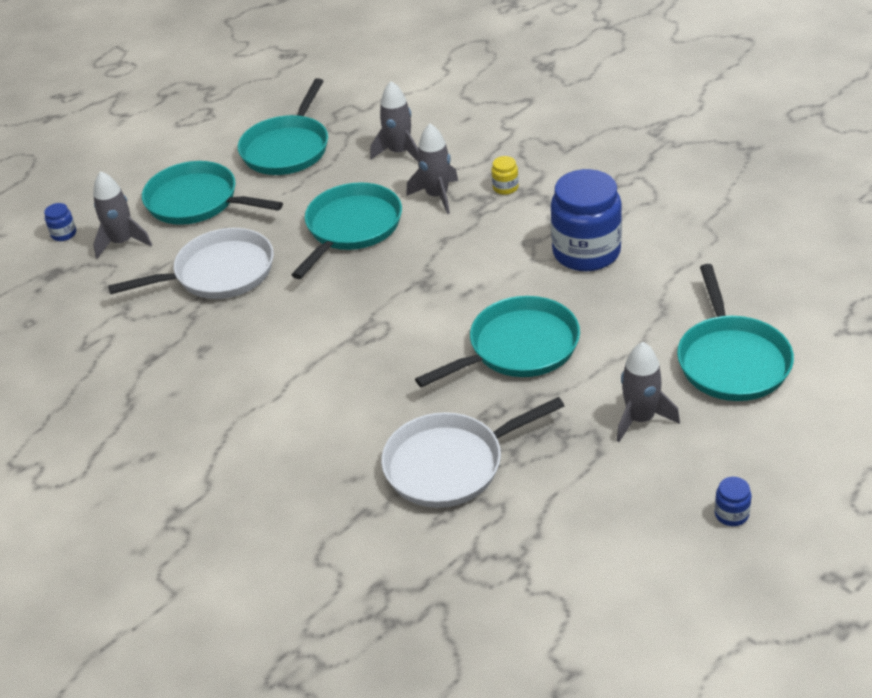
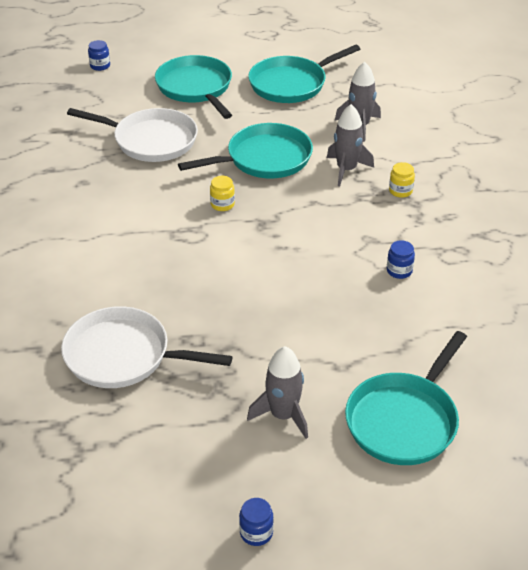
camera: 35 degrees right, 0 degrees up
grey rocket [93,171,152,259] -> none
turquoise pan [415,296,580,387] -> none
blue jar [551,169,622,271] -> blue jar [387,240,415,279], size x0.41
none -> yellow jar [210,176,235,211]

